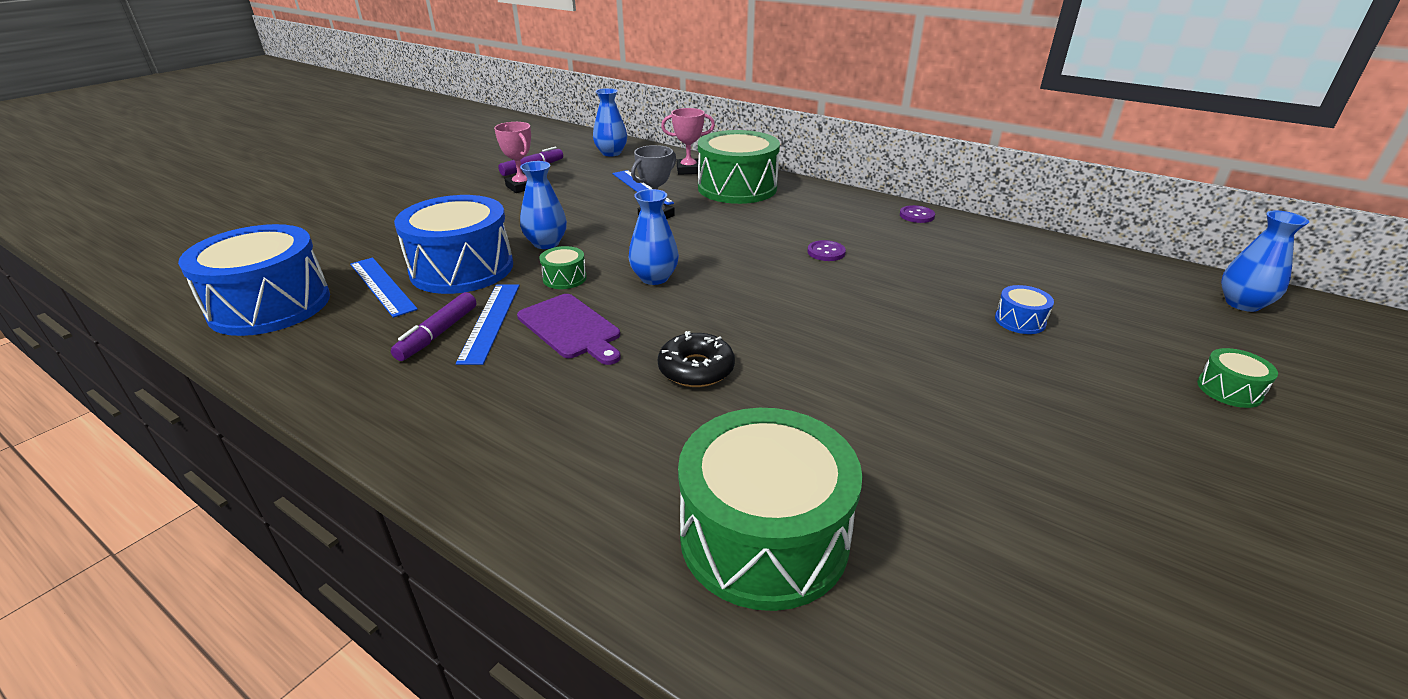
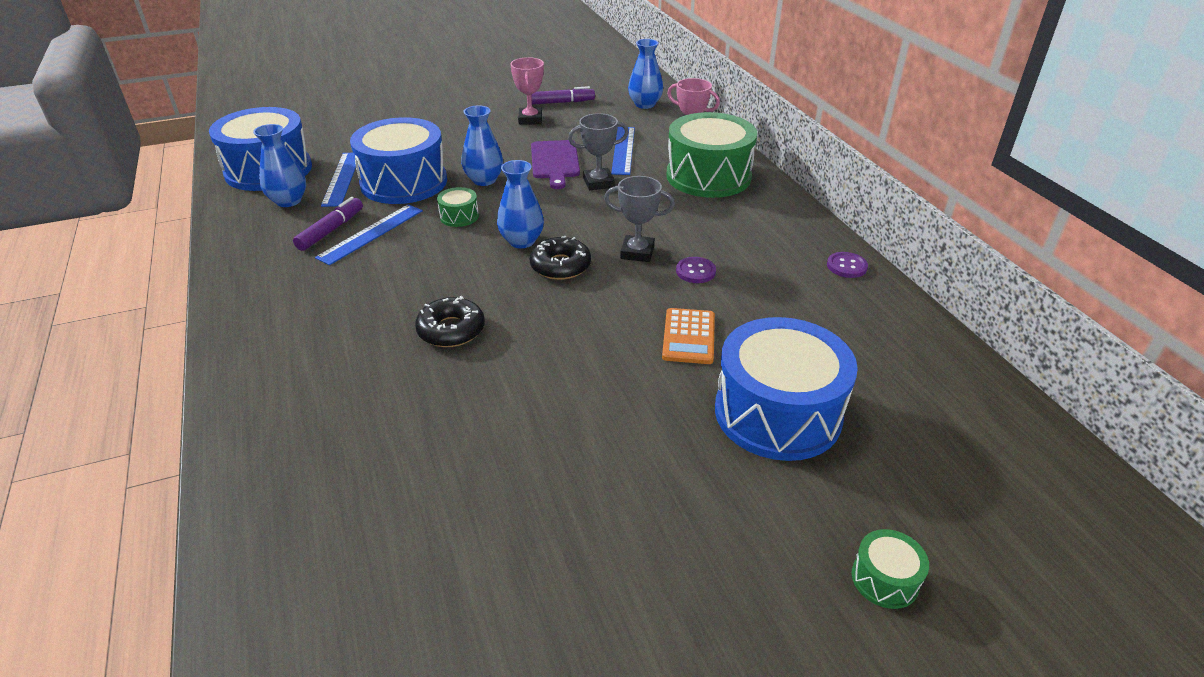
camera: 35 degrees right, 5 degrees up
purple marker [391,292,476,361] -> purple marker turned 150 degrees clockwise [293,197,363,251]
purple cutting board [517,294,621,365] -> purple cutting board moved to [531,140,580,189]
green drum [678,408,862,611] -> none
blue drum [995,285,1054,334] -> blue drum [715,317,858,461], size x2.37
blue vase [1221,211,1309,312] -> blue vase moved to [253,124,306,207]
none -> black donut [530,236,591,280]
none -> grey trophy [604,176,675,262]
none -> orange calculator [662,308,715,364]

